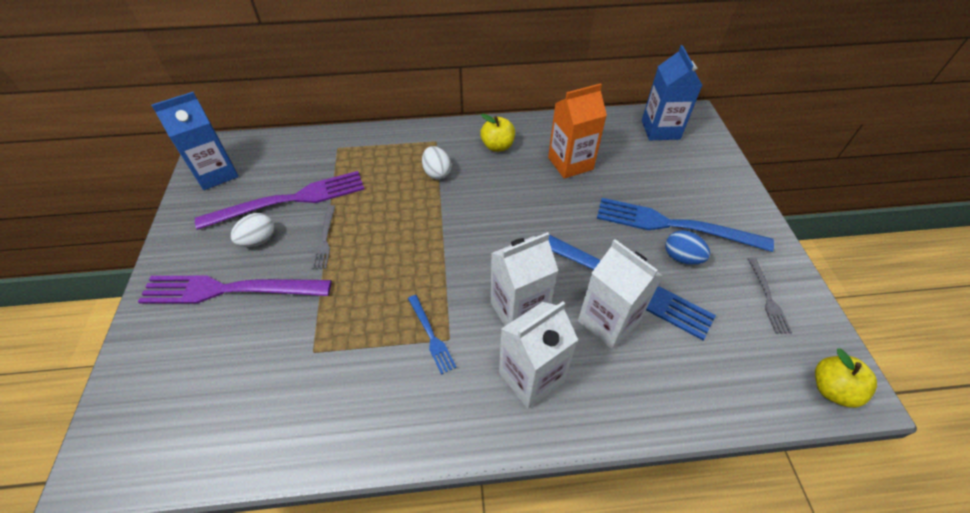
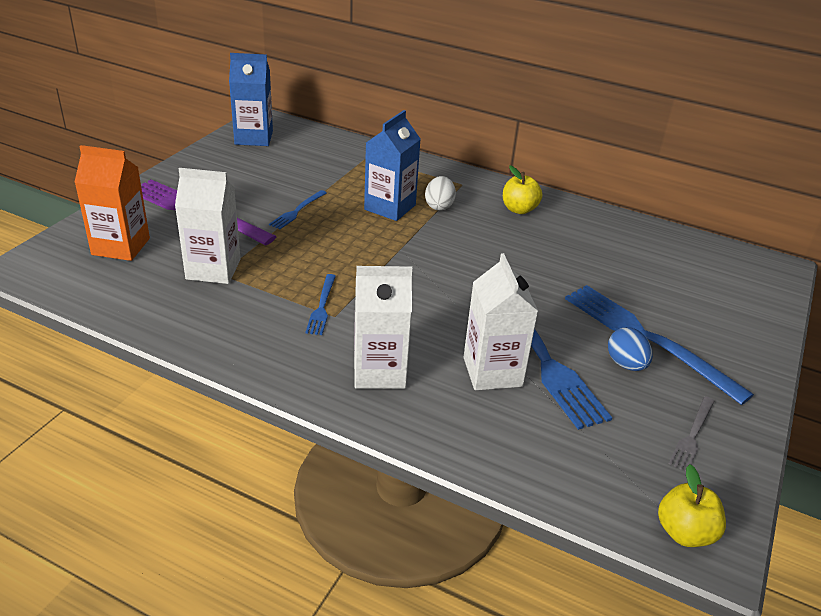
camera: 30 degrees right, 15 degrees down
purple fork [195,171,365,230] -> none
white egg [231,213,275,247] -> none
grey fork [311,205,335,269] -> blue fork [269,190,326,229]
white carton [491,232,558,326] -> white carton moved to [175,168,241,284]
orange carton [548,83,607,179] -> orange carton moved to [75,145,150,261]
blue carton [642,45,703,140] -> blue carton moved to [364,110,421,221]

